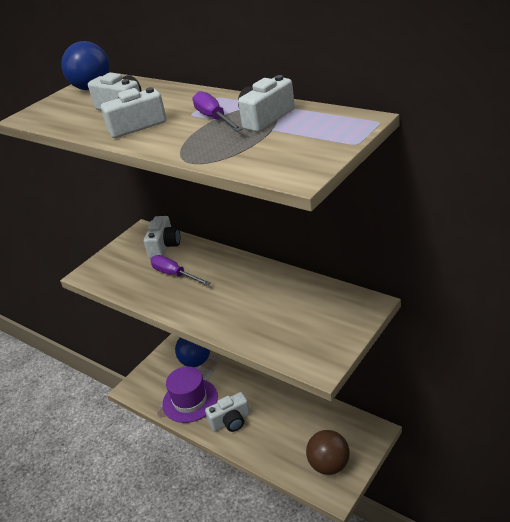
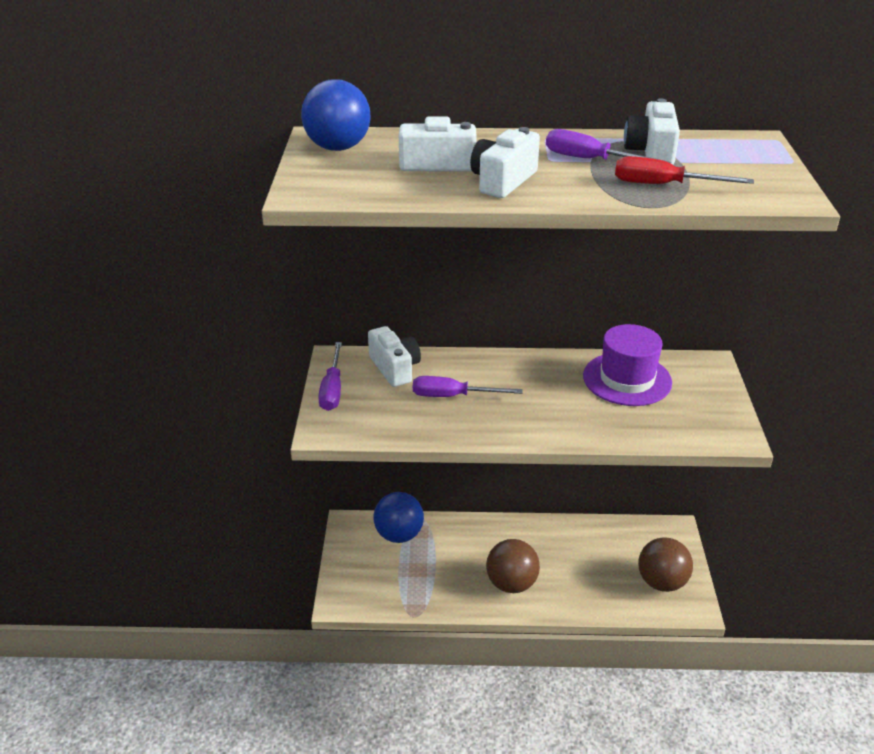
camera: 40 degrees left, 0 degrees up
purple hat [162,366,218,423] -> purple hat moved to [583,324,672,406]
white camera [205,392,250,432] -> brown ball [486,539,540,593]
none -> purple screwdriver [318,342,342,411]
none -> red screwdriver [615,156,754,184]

